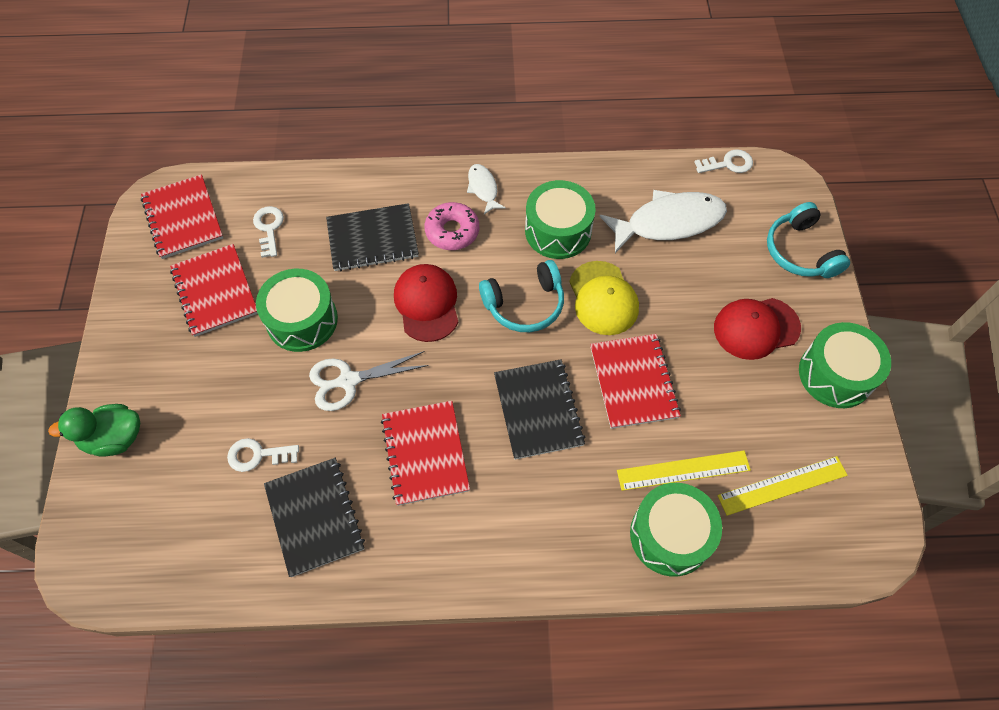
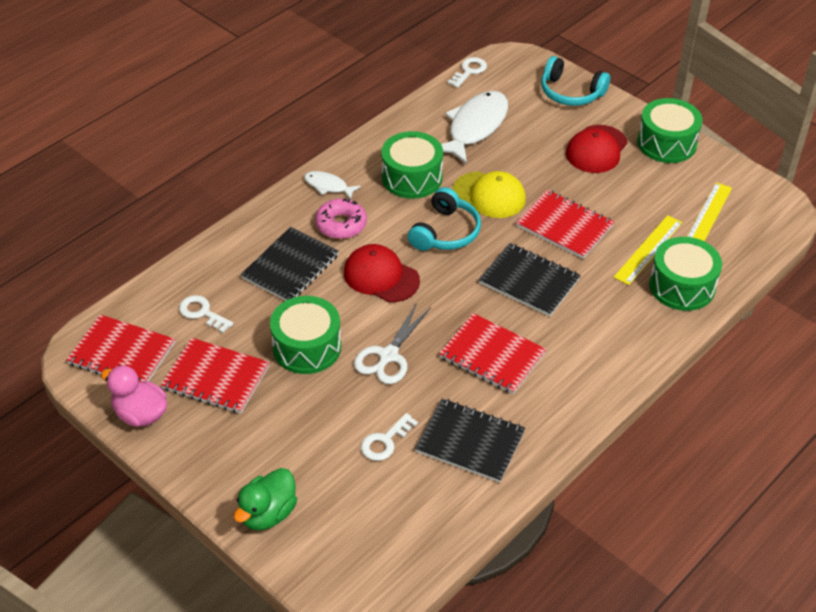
camera: 45 degrees left, 15 degrees down
none -> pink duck [101,365,167,427]

